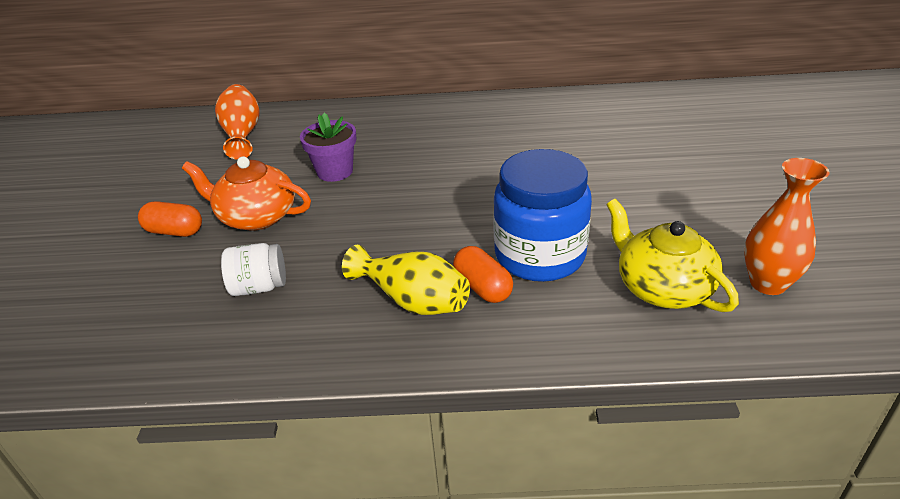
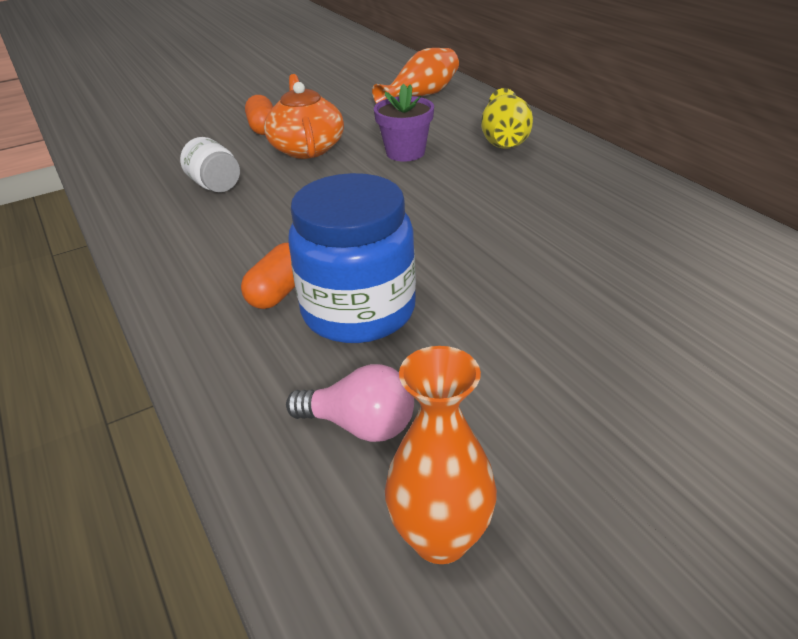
camera: 60 degrees right, 0 degrees up
yellow vase [342,245,470,315] -> yellow vase moved to [481,88,533,149]
yellow teapot [606,199,739,312] -> pink light bulb [286,364,414,442]

